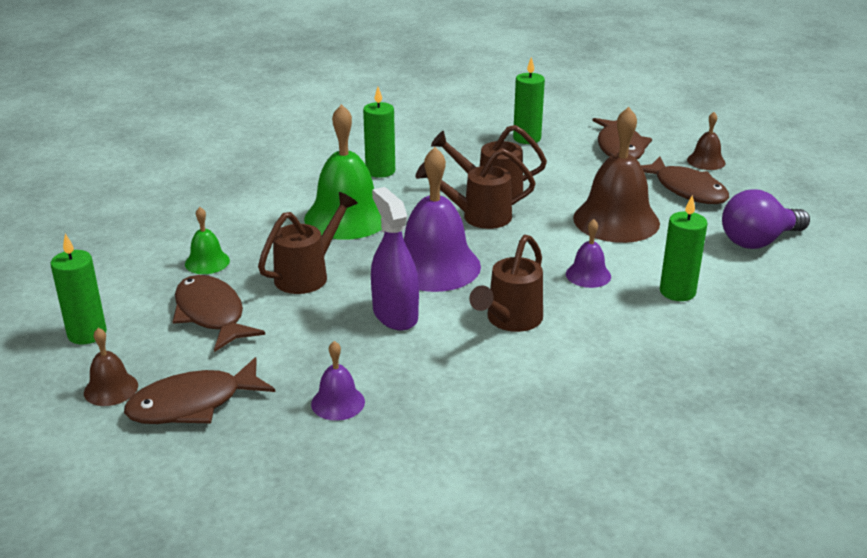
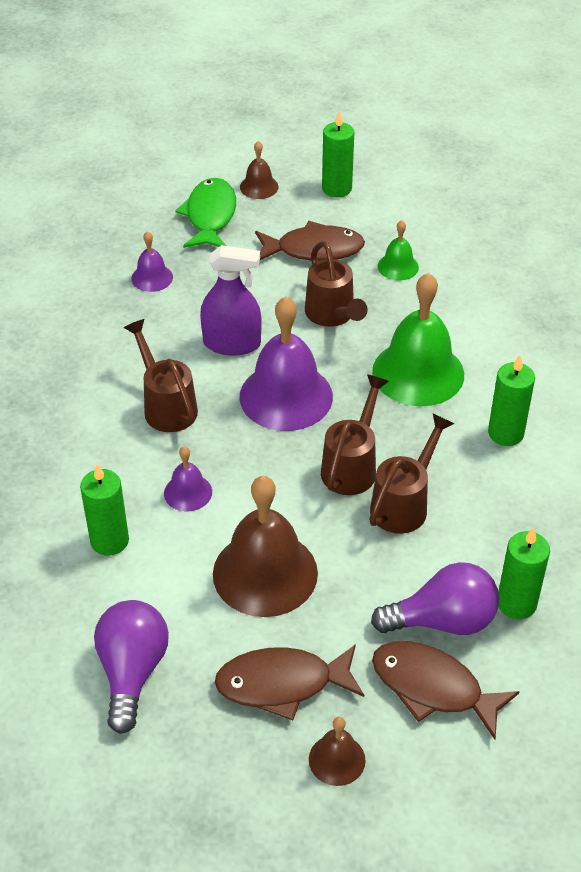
camera: 120 degrees right, 15 degrees up
brown fish [124,357,275,424] -> green fish [175,178,236,248]
none -> purple light bulb [371,562,499,635]

